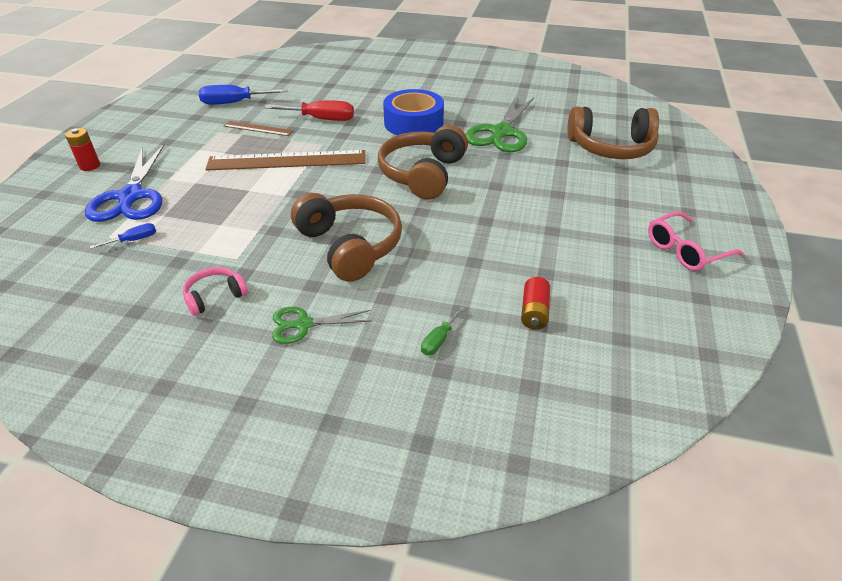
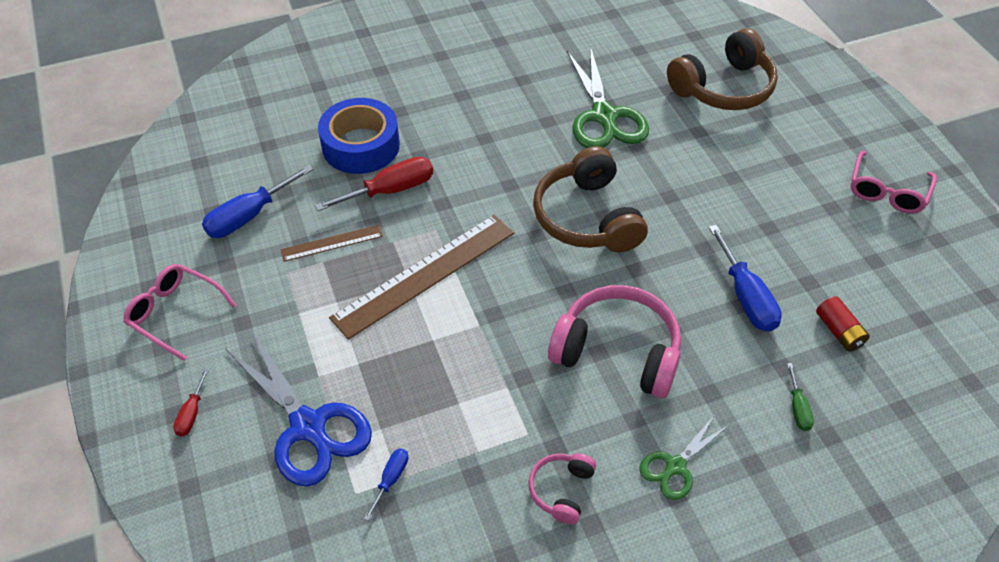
camera: 35 degrees left, 10 degrees up
red battery [65,128,100,171] -> red screwdriver [173,368,209,436]
brown headphones [291,193,402,282] -> pink headphones [548,285,681,399]
blue tape [383,89,444,135] -> blue tape moved to [318,98,400,174]
none -> pink glasses [123,264,236,361]
none -> blue screwdriver [709,225,782,332]

